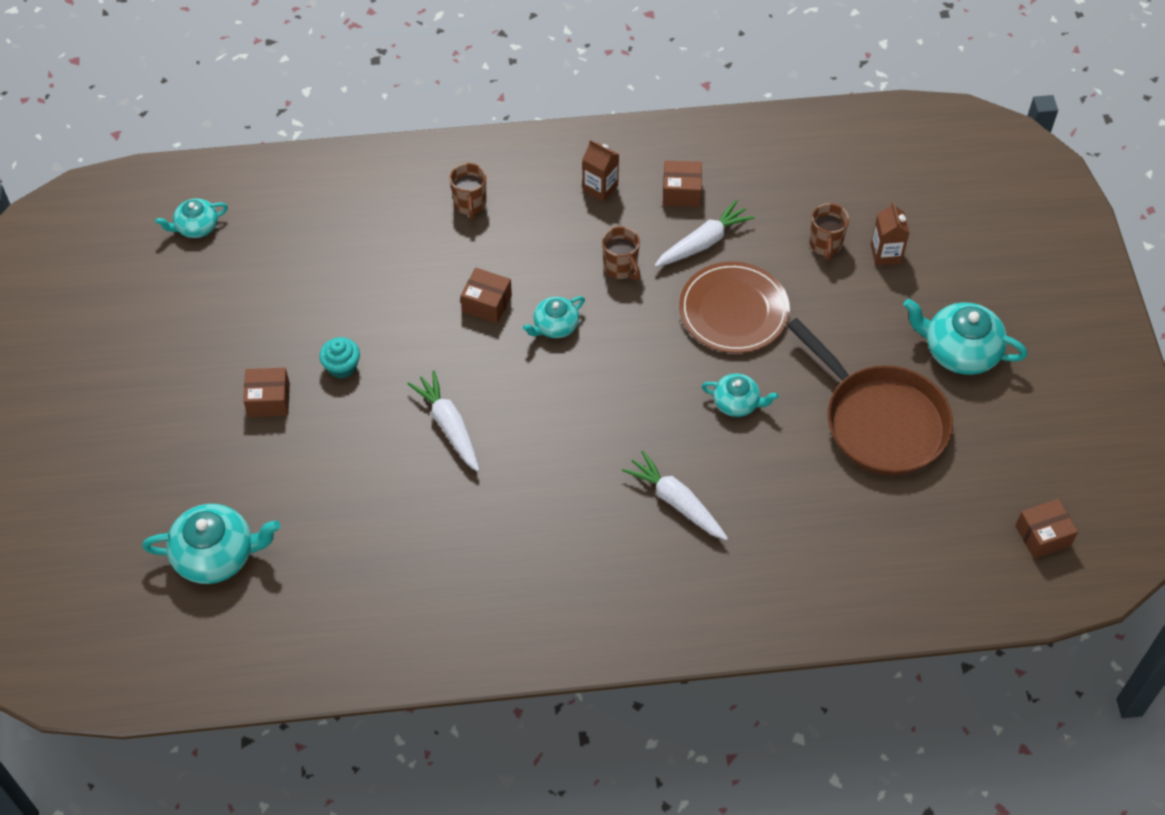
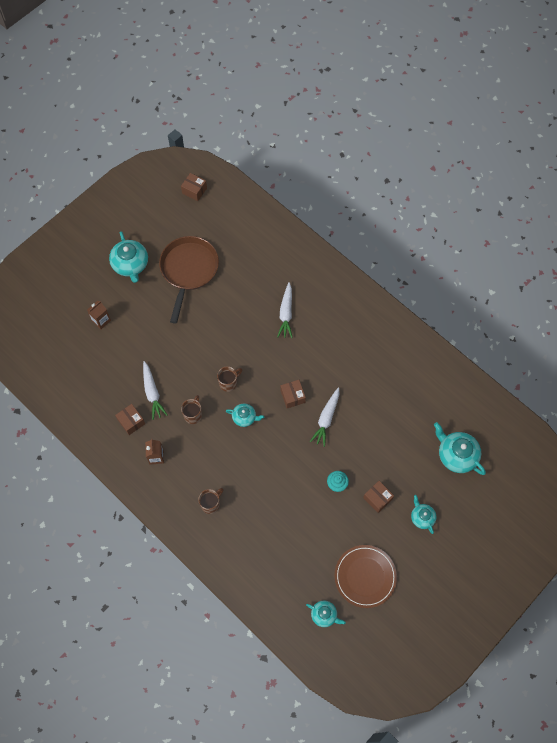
camera: 130 degrees left, 10 degrees up
brown box [460,268,512,323] -> brown box moved to [280,380,306,408]
white carrot [654,200,755,267] -> white carrot turned 120 degrees counterclockwise [143,361,168,420]
brown plate [679,262,790,353] -> brown plate moved to [335,545,397,608]
turquoise teapot [702,374,779,417] -> turquoise teapot moved to [411,495,437,534]
brown mug [809,203,849,260] -> brown mug moved to [217,366,242,392]

